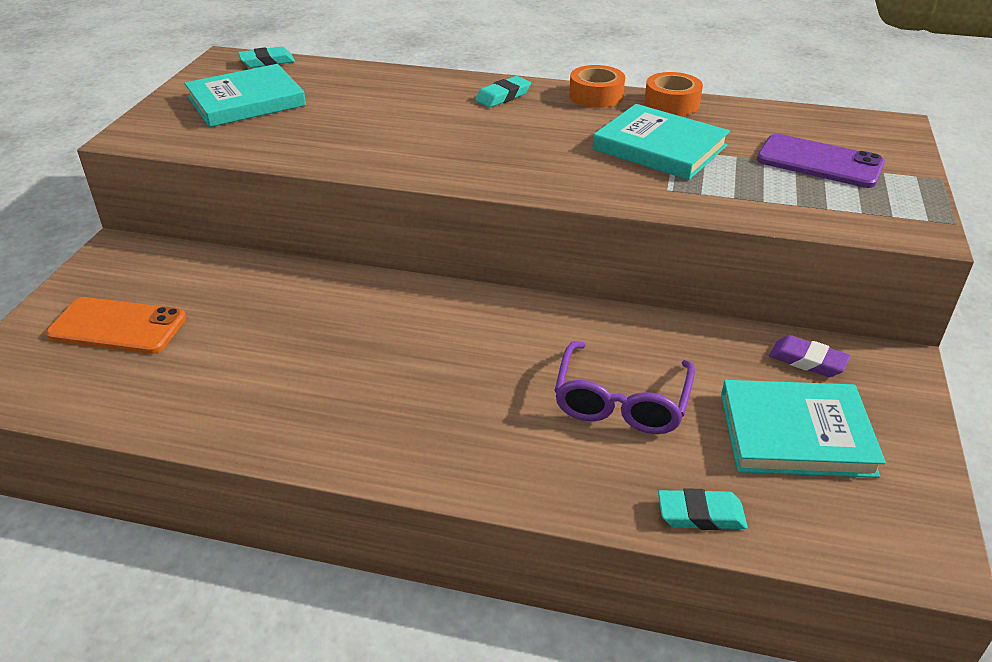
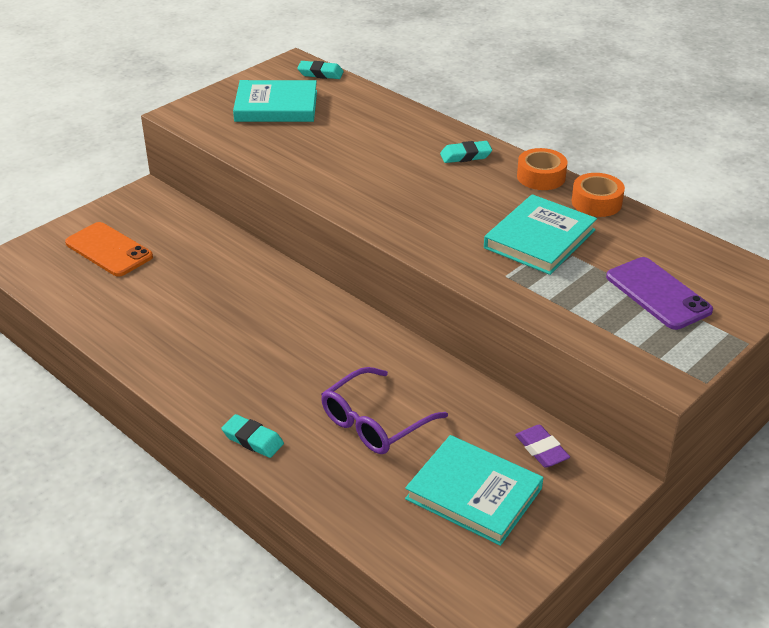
camera: 30 degrees right, 0 degrees up
turquoise book [592,104,730,180] -> turquoise book turned 60 degrees clockwise [484,194,597,275]
turquoise eraser [658,488,748,530] -> turquoise eraser moved to [221,414,284,458]

